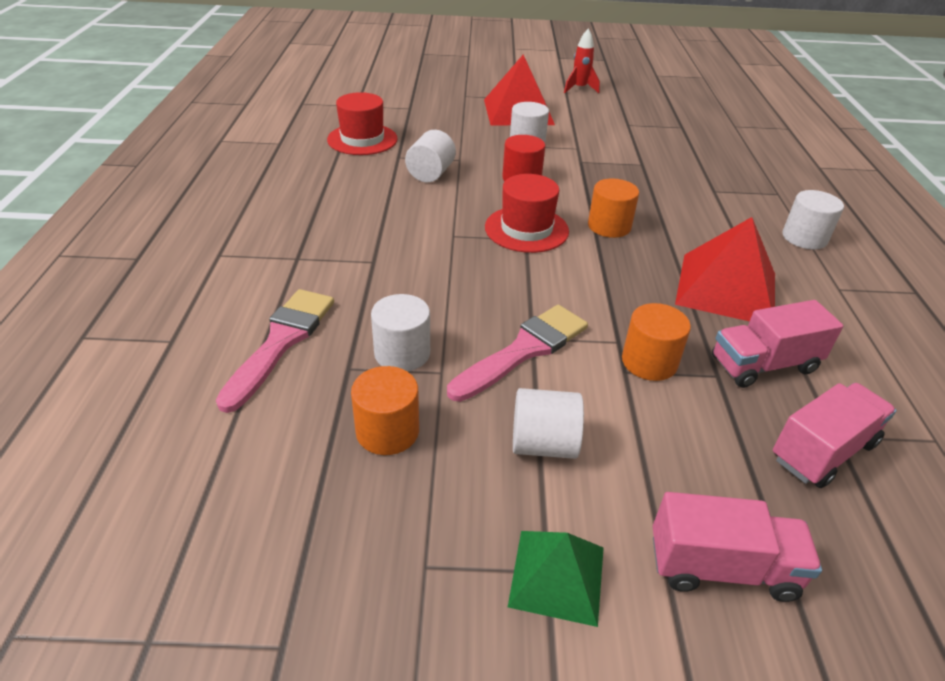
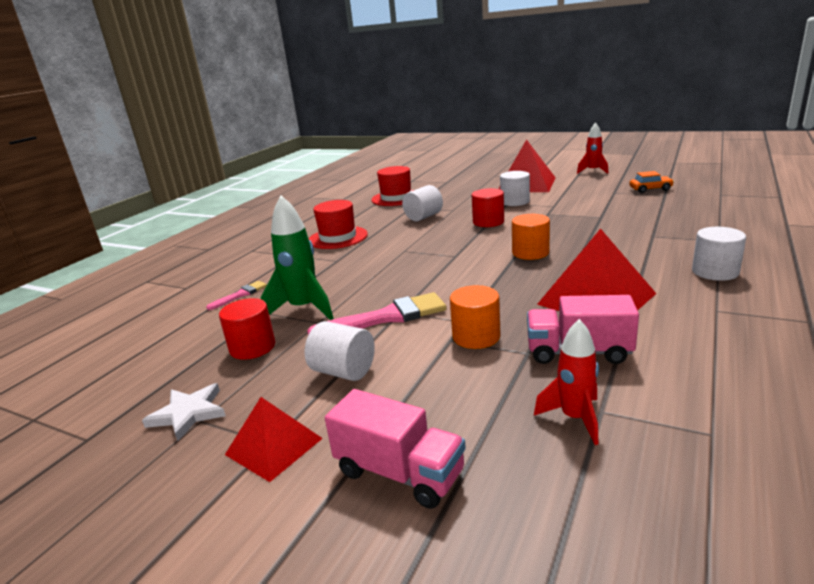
camera: 30 degrees right, 15 degrees down
pink brush [216,289,334,413] -> pink brush [206,281,267,310], size x0.53
orange cylinder [351,366,419,455] -> red cylinder [219,298,275,360]
white cylinder [371,294,430,371] -> green rocket [261,196,334,320]
red hat [485,174,569,253] -> red hat moved to [309,200,368,249]
green pyramid [508,531,604,627] -> red pyramid [225,397,323,482]
pink truck [773,383,897,488] -> red rocket [534,319,599,445]
none -> white star [142,383,226,441]
none -> orange car [629,171,674,193]

